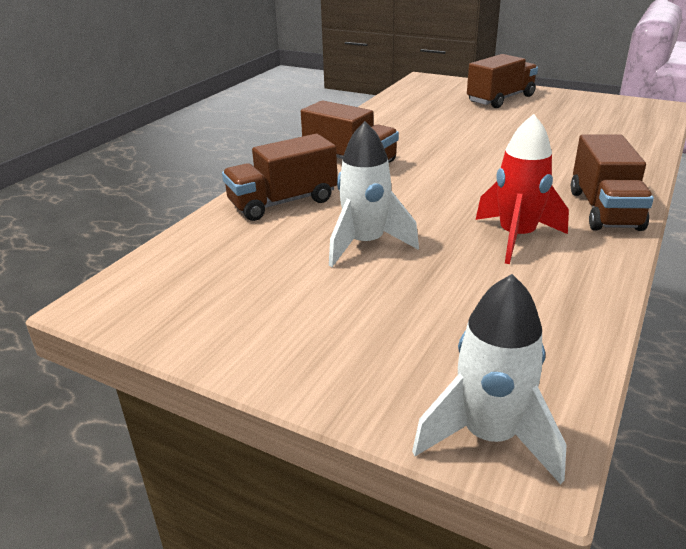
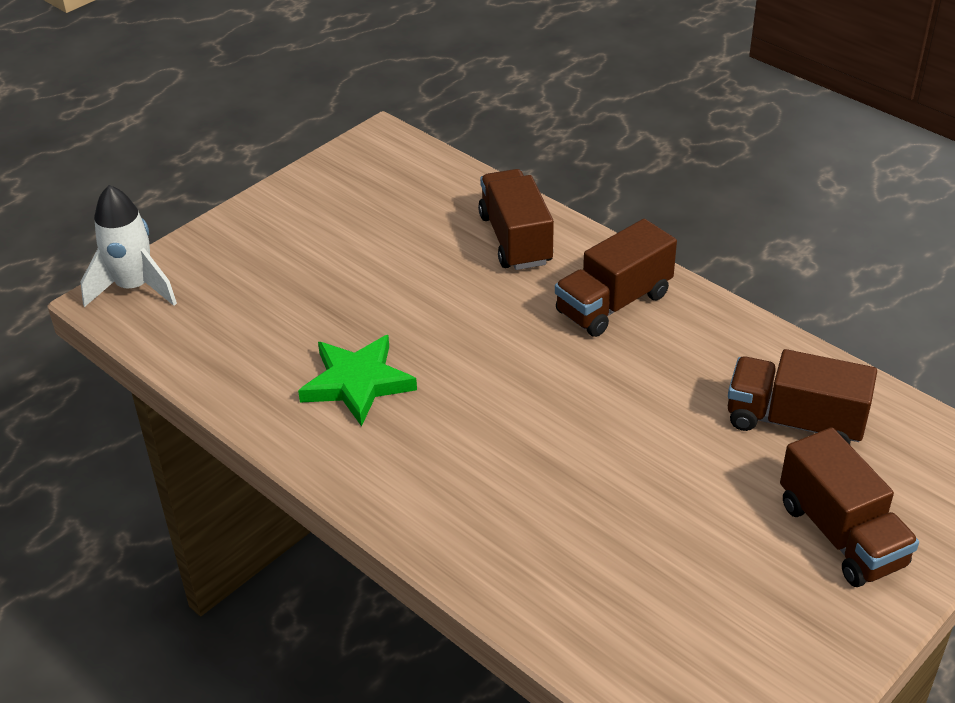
camera: 105 degrees right, 10 degrees up
white rocket [329,121,419,267] -> none
red rocket [475,114,569,264] -> green star [298,335,417,427]
brown truck [571,134,654,231] -> brown truck moved to [728,349,877,445]

